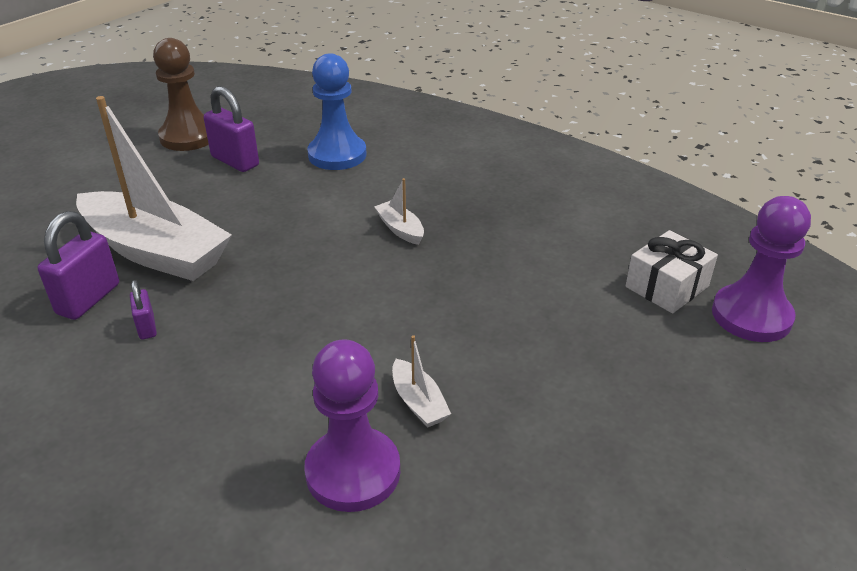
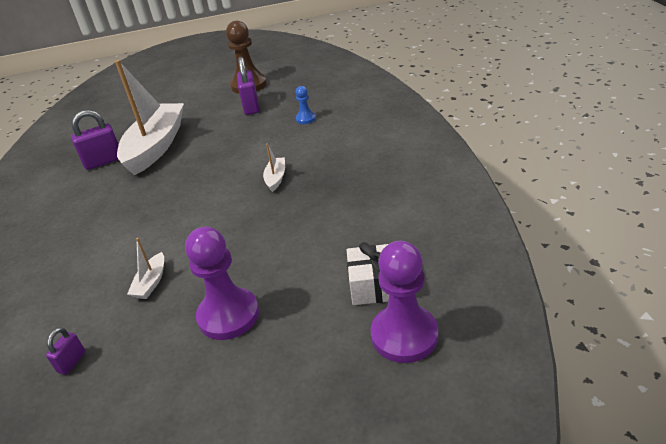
camera: 45 degrees right, 0 degrees up
white boat [76,96,232,281] -> white boat turned 150 degrees counterclockwise [115,60,184,176]
purple padlock [130,280,157,340] -> purple padlock moved to [46,327,85,375]
purple pawn [304,339,400,512] -> purple pawn moved to [185,227,259,340]
blue pawn [307,53,366,170] -> blue pawn [295,86,316,124], size x0.49

